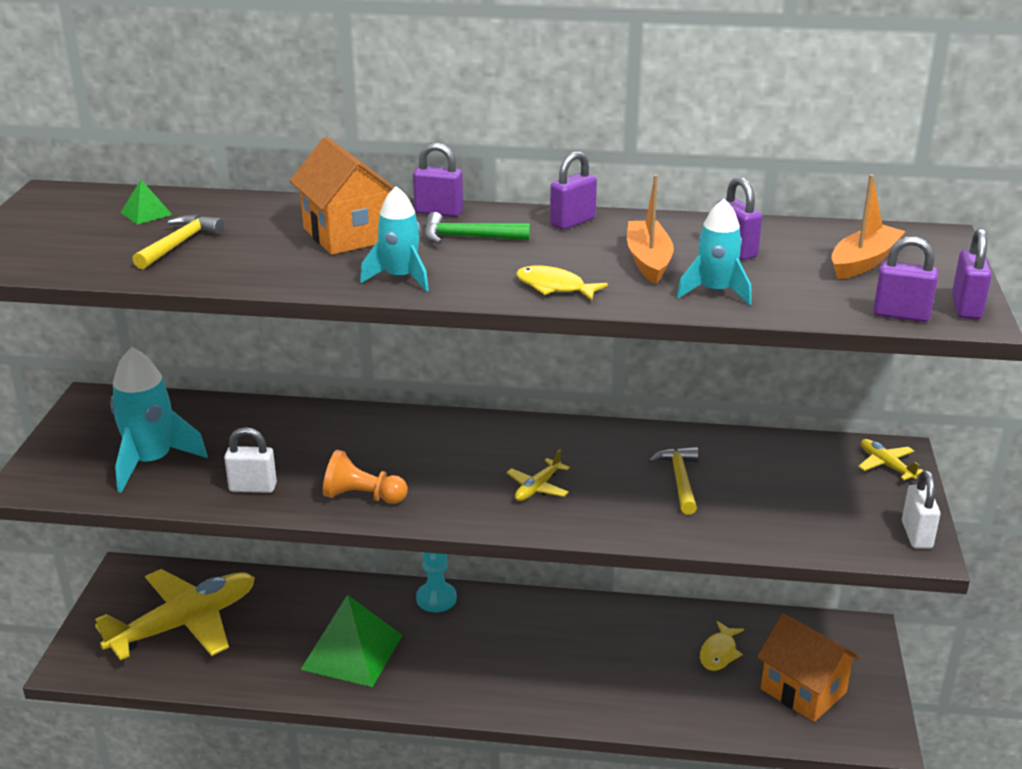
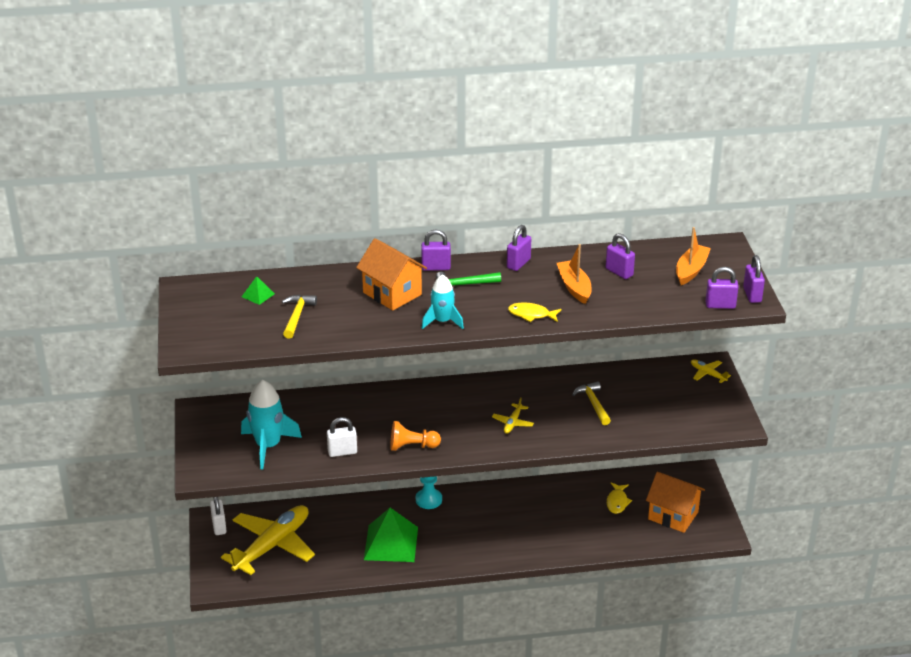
camera: 15 degrees left, 5 degrees up
turquoise rocket [677,199,752,305] -> none
white padlock [902,470,940,549] -> white padlock moved to [210,497,226,535]

